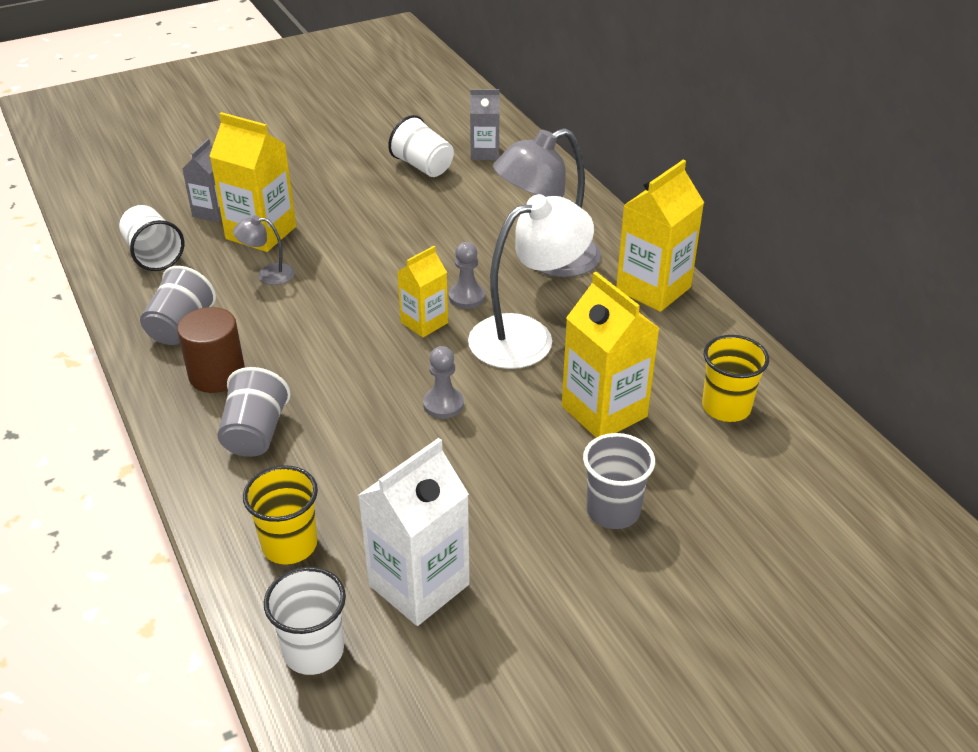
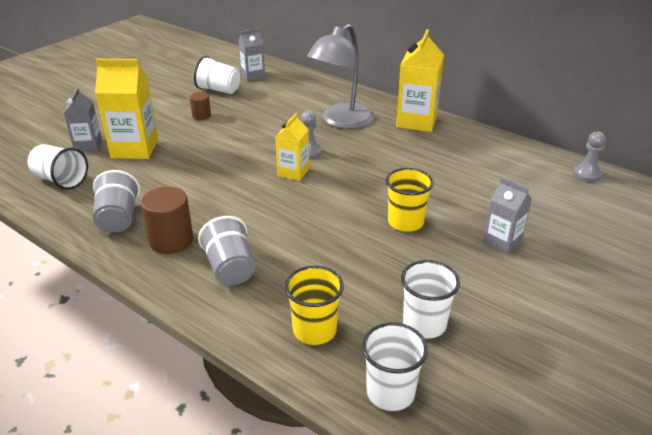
camera: 25 degrees left, 5 degrees down
grey lamp [233,216,295,285] -> none
white carton [358,438,470,626] -> white cup [401,260,460,339]
grey pawn [423,346,464,419] -> grey pawn moved to [573,131,606,182]
white lamp [468,194,594,369] -> none
yellow carton [562,272,660,438] -> none
grey cup [583,433,655,529] -> grey carton [483,178,532,254]
yellow cup [702,335,769,422] -> yellow cup moved to [386,168,434,232]
none -> brown cylinder [190,92,211,120]

